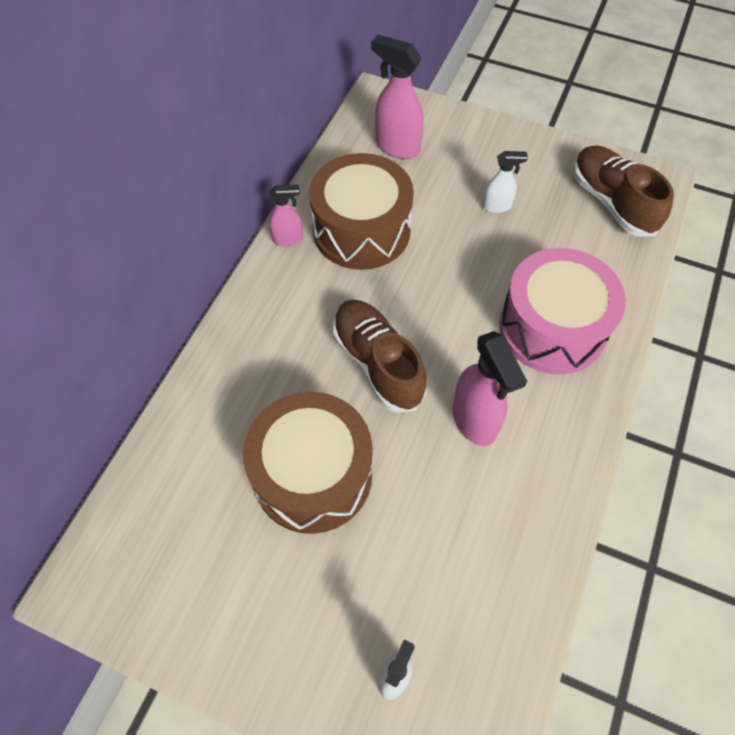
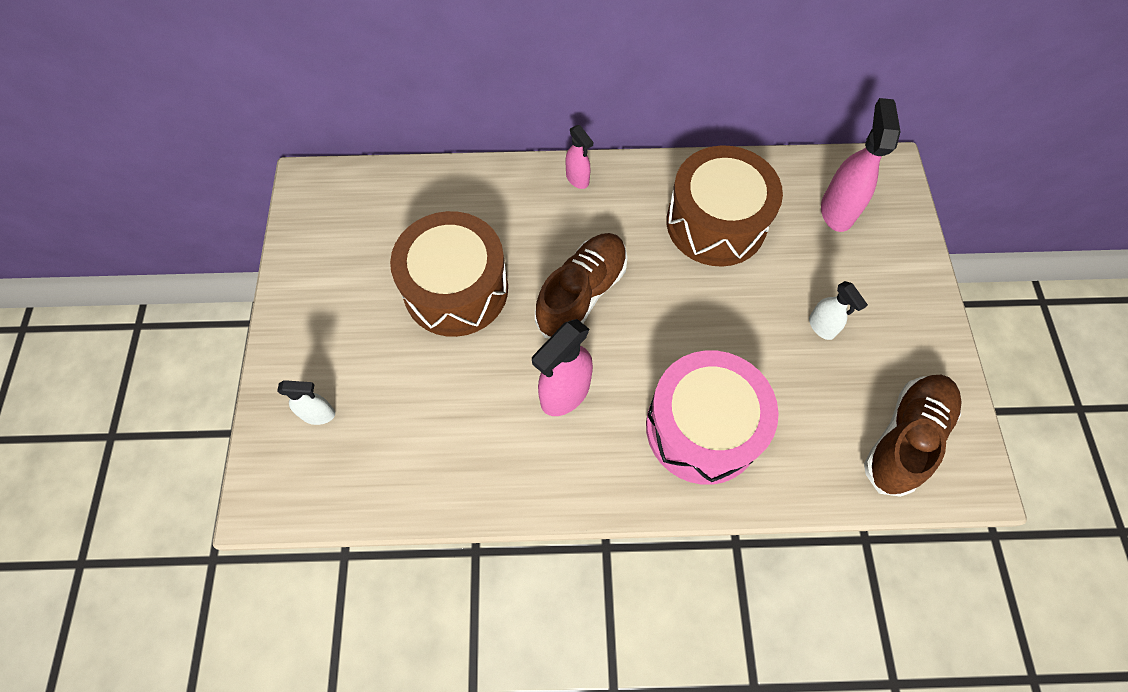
camera: 65 degrees right, 5 degrees up
pink spray bottle [269,184,303,246] -> pink spray bottle moved to [566,125,593,189]

